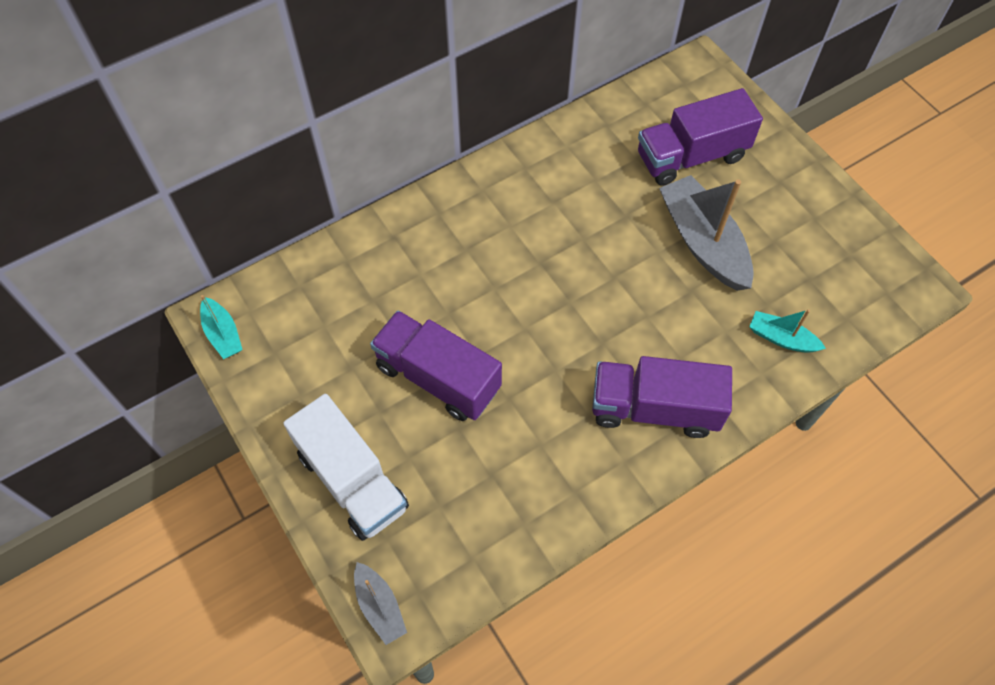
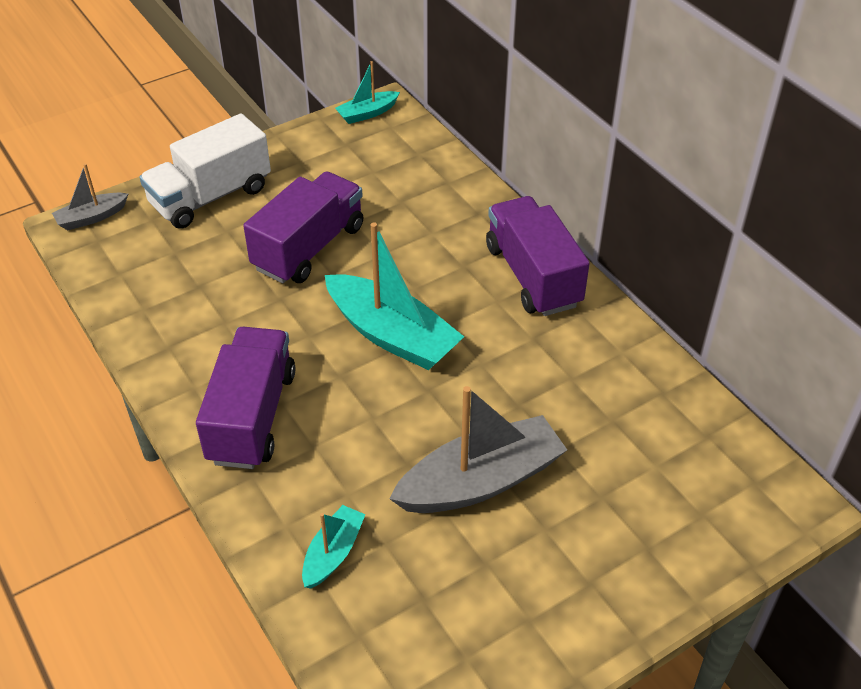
camera: 90 degrees right, 15 degrees down
purple truck [638,88,763,186] -> purple truck moved to [486,196,590,316]
none -> turquoise boat [325,222,464,370]

